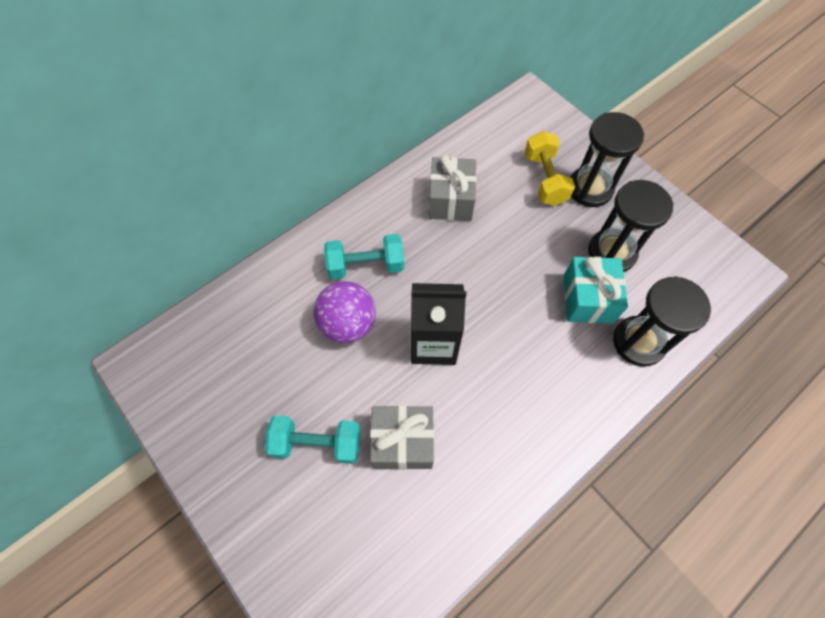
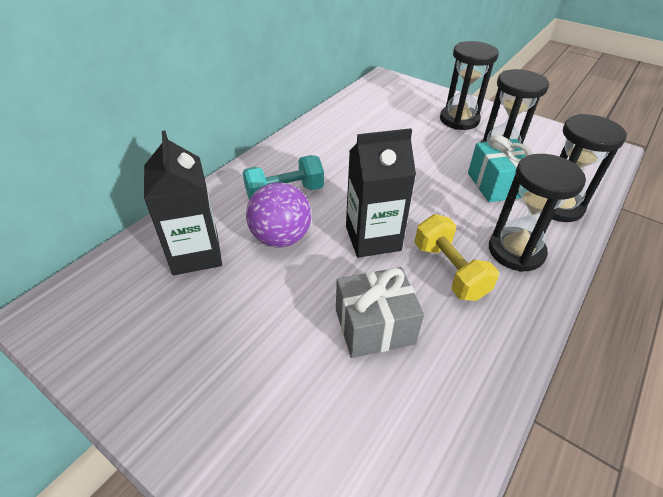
camera: 15 degrees left, 20 degrees down
turquoise dumbbell [265,415,361,464] -> none
grey gift [429,155,477,221] -> none
yellow dumbbell [525,131,575,206] -> yellow dumbbell moved to [414,214,499,301]
none -> black carton [144,131,222,275]
none -> black hourglass [489,154,586,272]

